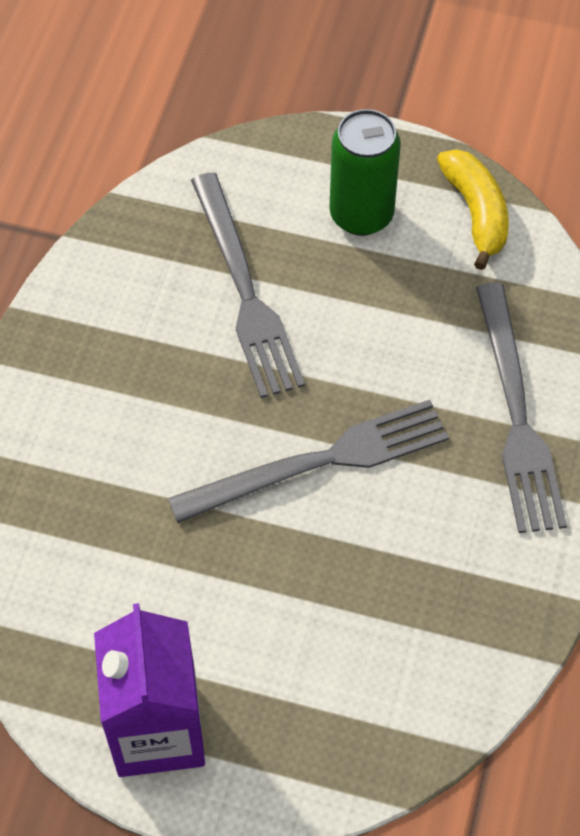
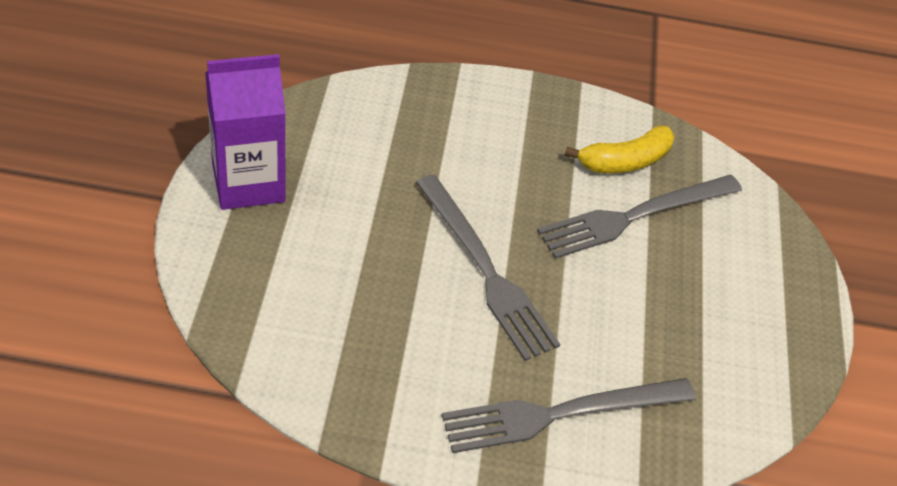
camera: 75 degrees right, 10 degrees down
green can [329,109,401,236] -> none
yellow banana [437,149,509,270] -> yellow banana moved to [565,125,675,173]

